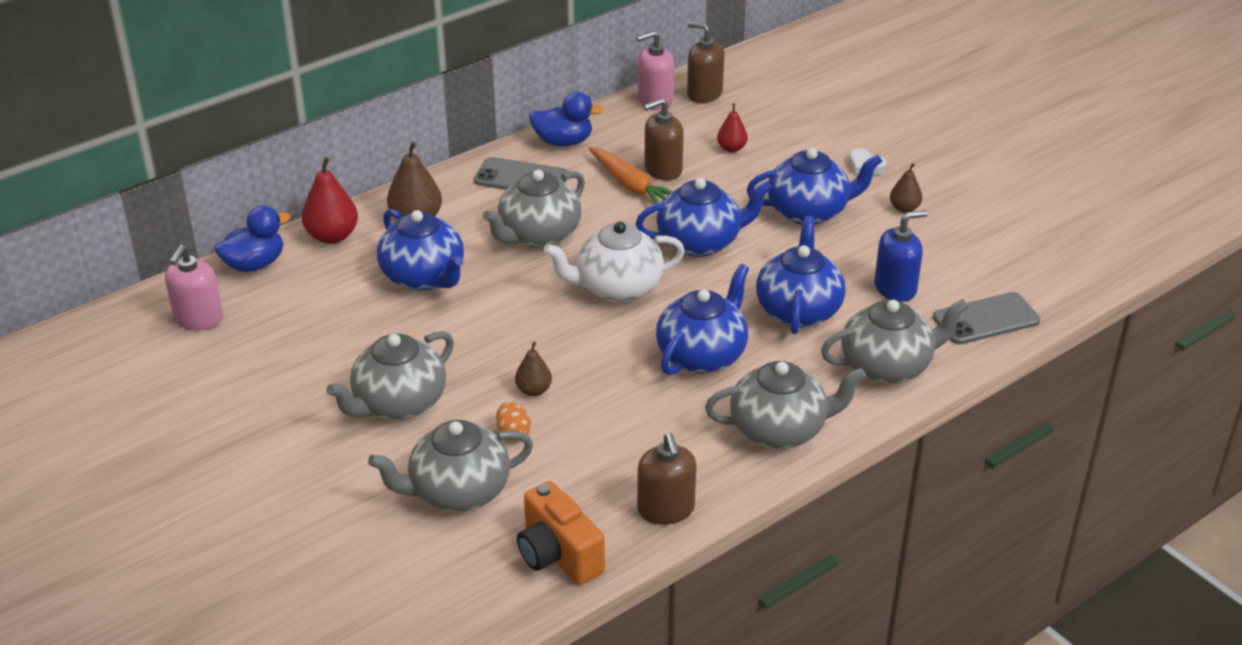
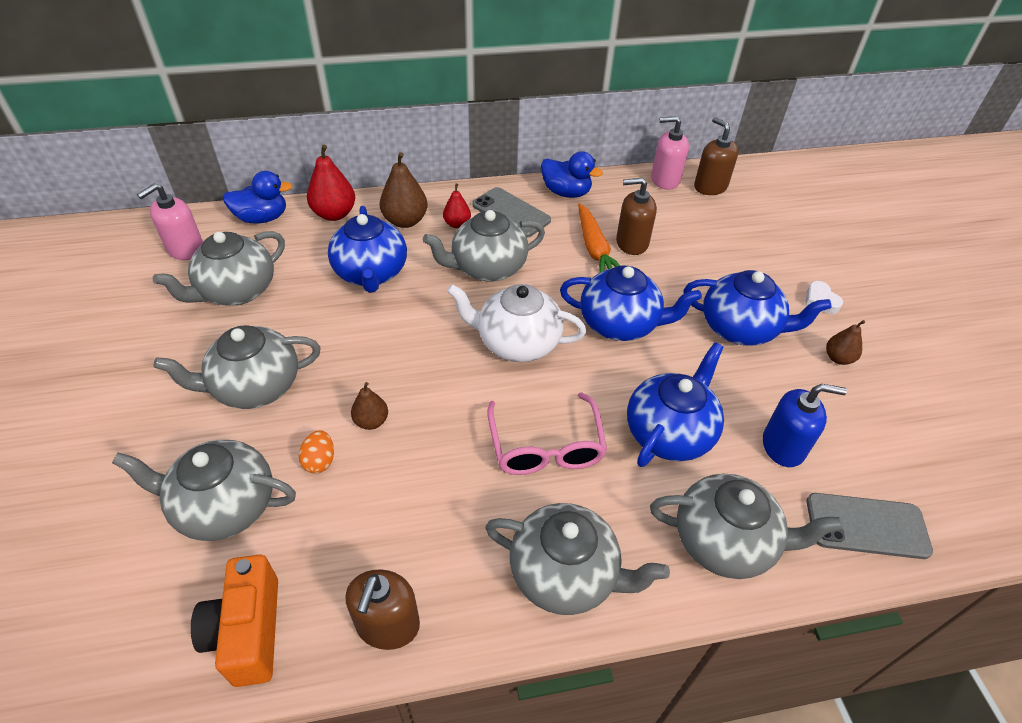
camera: 25 degrees right, 10 degrees up
blue teapot [656,264,749,375] -> pink glasses [487,392,607,475]
red pear [717,104,748,153] -> red pear moved to [443,184,471,228]
none -> grey teapot [153,231,285,306]

